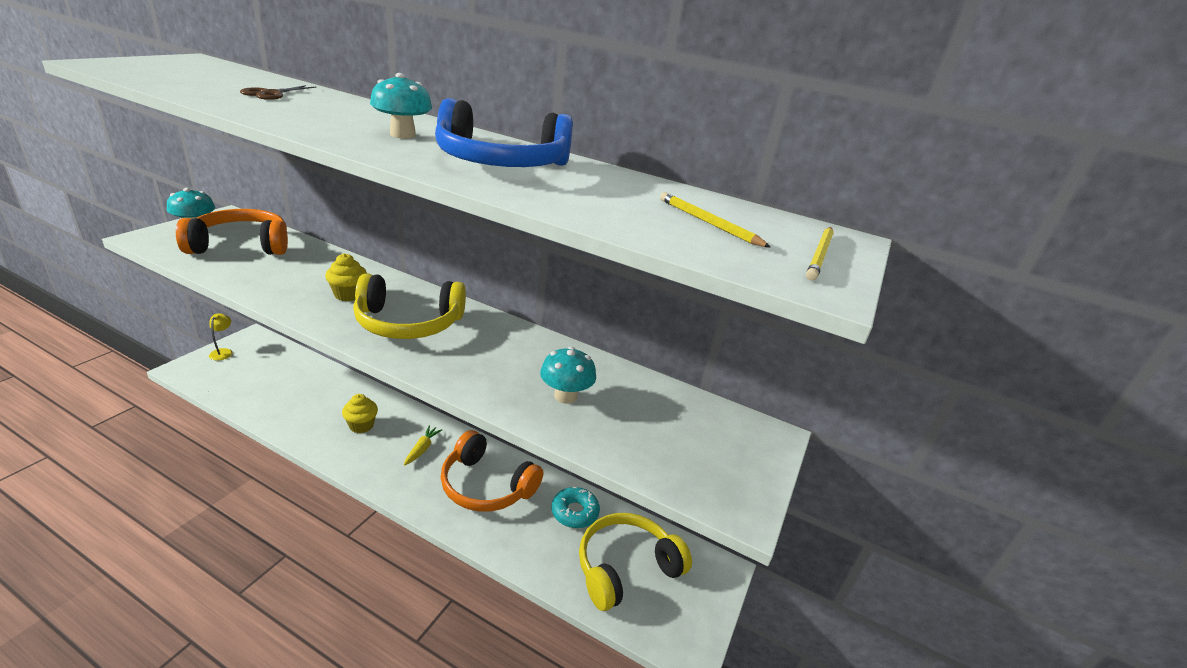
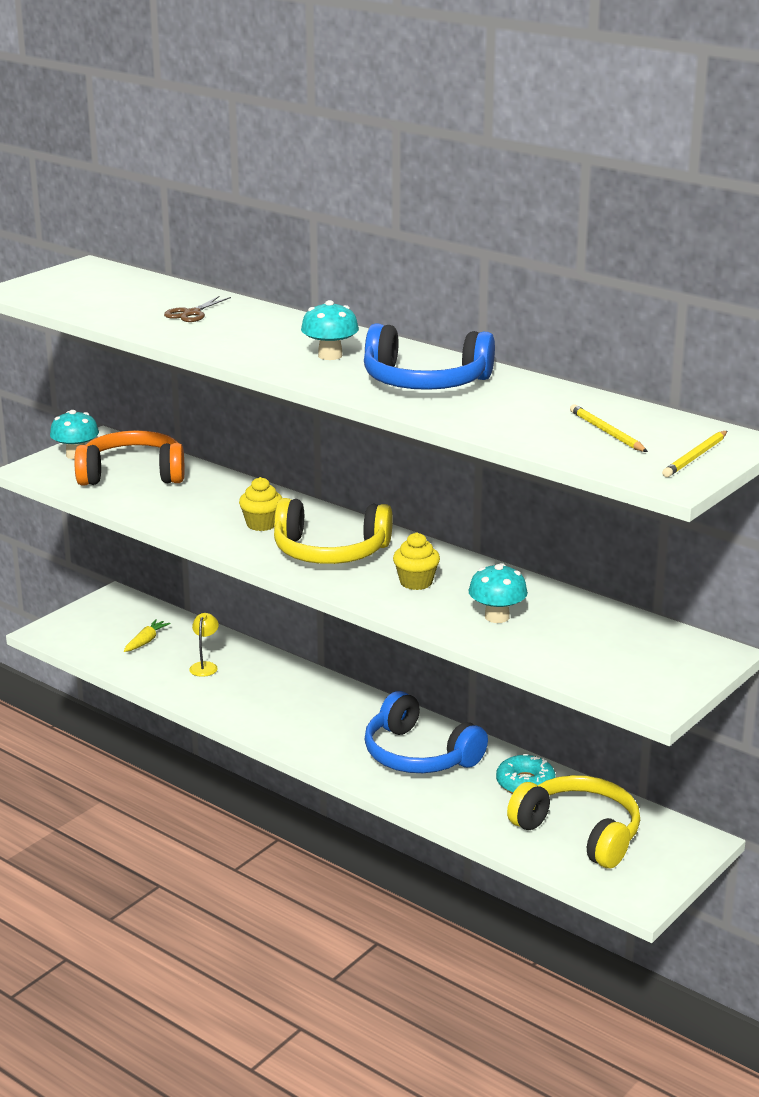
camera: 15 degrees right, 5 degrees down
yellow lamp [209,313,233,360] -> yellow lamp moved to [189,613,219,677]
yellow cupcake [342,394,378,433] -> yellow cupcake moved to [393,532,440,590]
yellow carrot [404,425,443,466] -> yellow carrot moved to [124,619,171,652]
orange headphones [440,430,543,512] -> blue headphones [365,691,488,773]
yellow headphones [579,513,692,611] -> yellow headphones turned 60 degrees clockwise [507,775,640,868]

